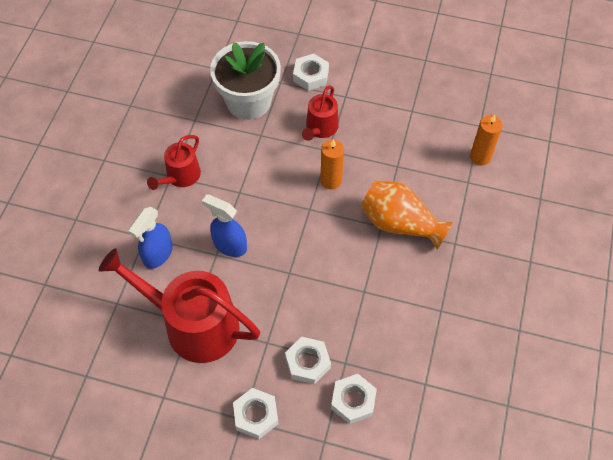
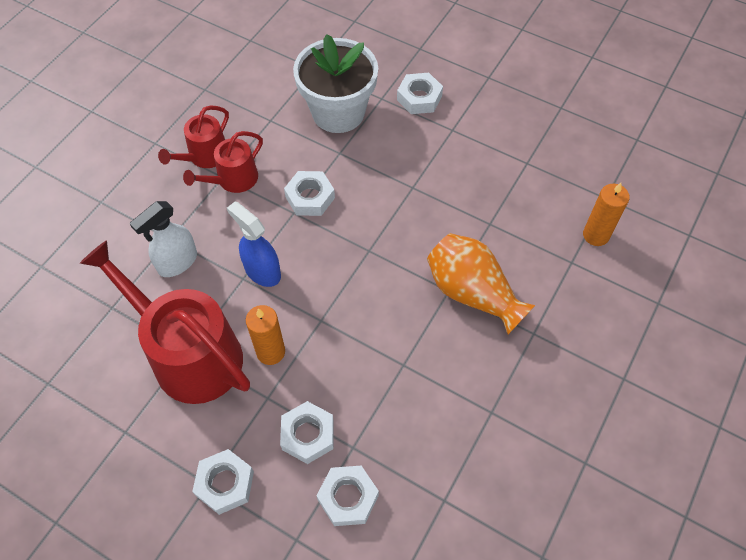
camera: 15 degrees right, 0 degrees up
blue spray bottle [128,207,173,269] -> white spray bottle [129,201,197,277]
red watering can [302,85,339,141] -> red watering can moved to [158,105,229,168]
orange candle [320,139,344,189] -> orange candle moved to [246,305,285,365]
none -> white nut [284,171,335,216]

